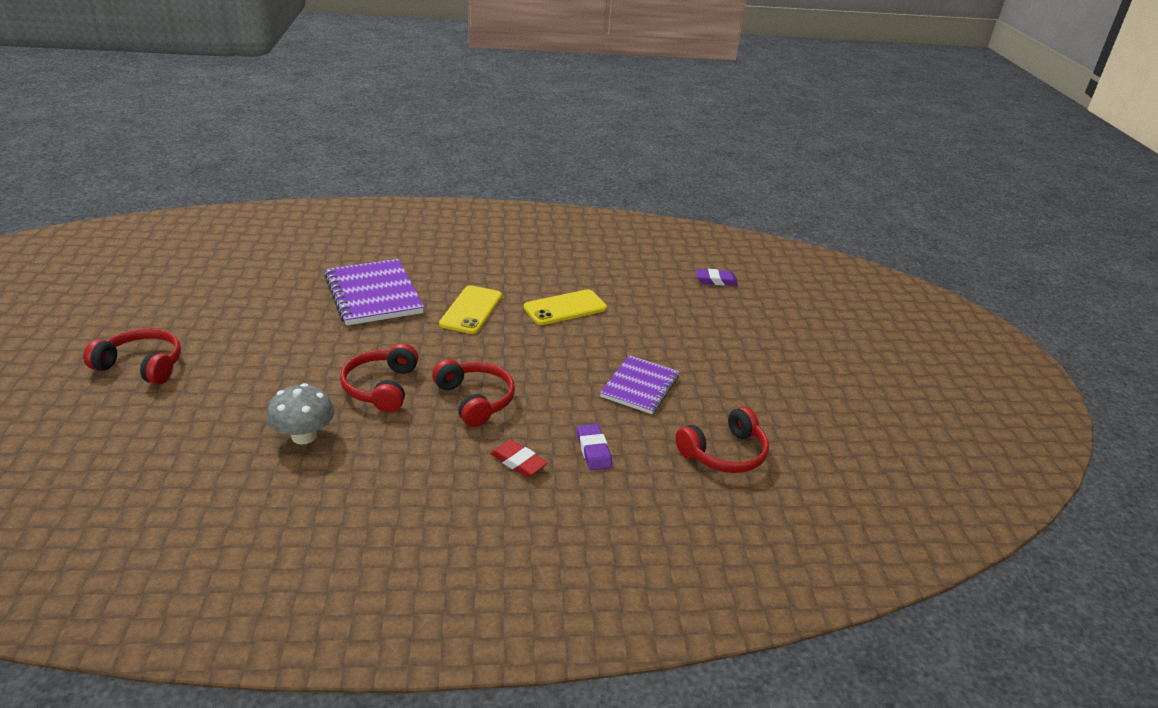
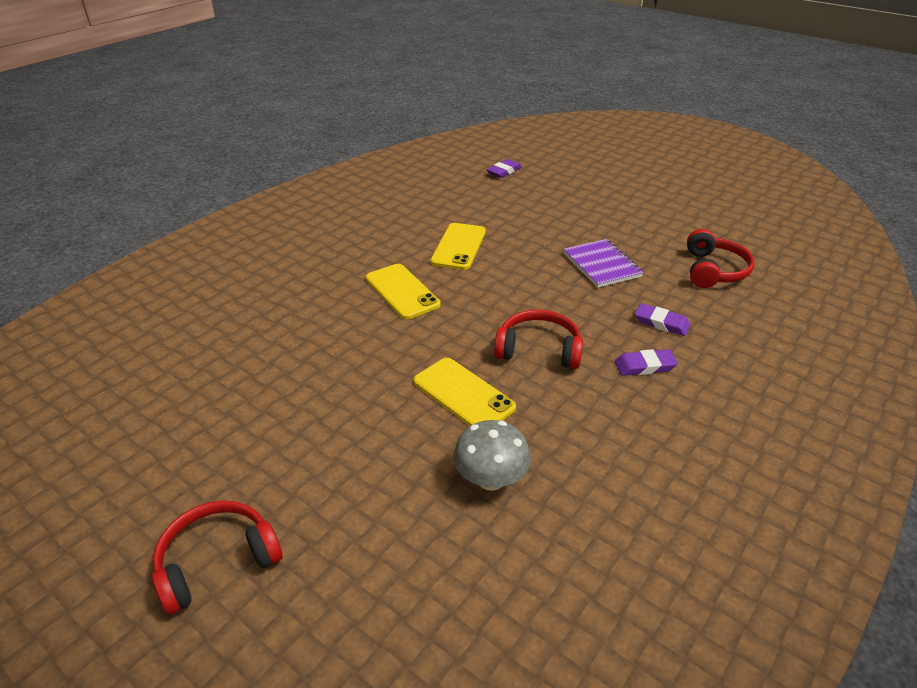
camera: 45 degrees left, 5 degrees up
purple notebook [324,259,424,326] -> none
red headphones [340,343,418,412] -> yellow phone [414,358,516,426]
red eraser [490,440,548,477] -> purple eraser [615,349,678,376]

